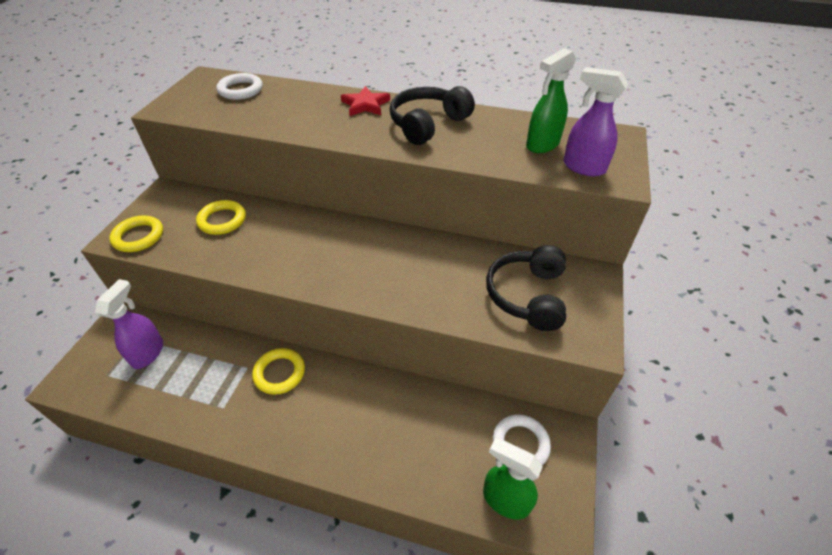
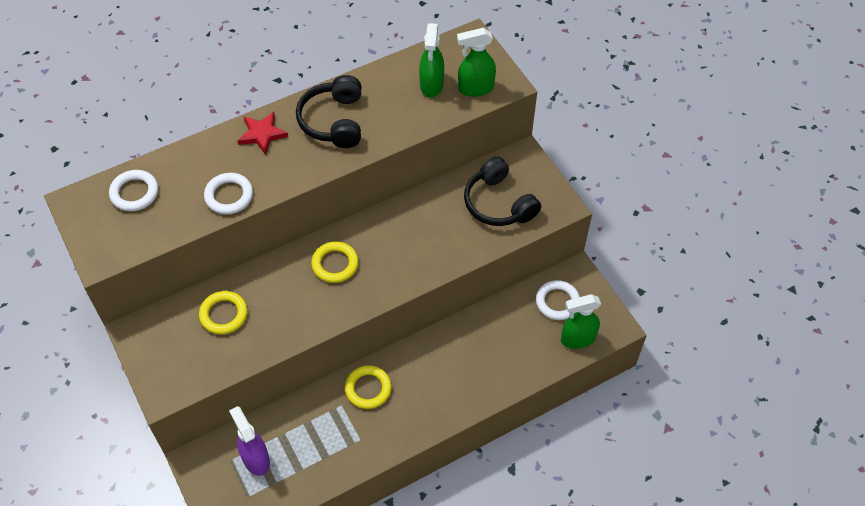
camera: 45 degrees left, 10 degrees up
yellow ring [109,216,163,252] -> yellow ring moved to [311,241,358,283]
purple spray bottle [563,67,629,176] -> green spray bottle [457,28,496,97]
none -> white ring [204,173,253,214]

